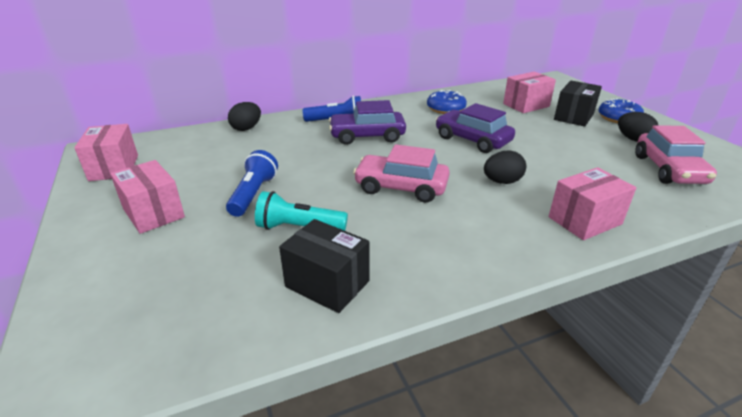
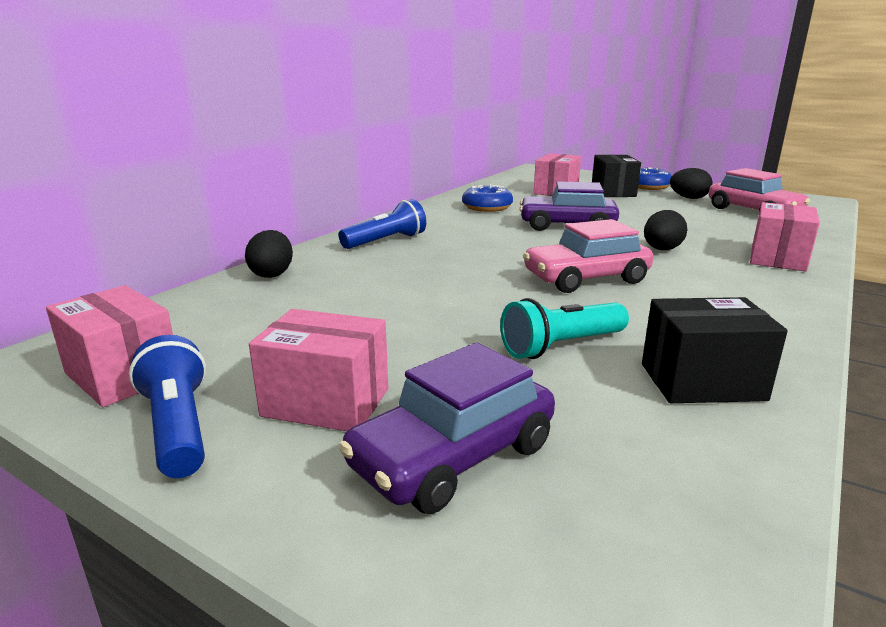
camera: 35 degrees left, 10 degrees down
blue flashlight [226,150,278,217] -> blue flashlight moved to [129,335,206,478]
purple car [329,100,406,145] -> purple car moved to [339,343,555,514]

